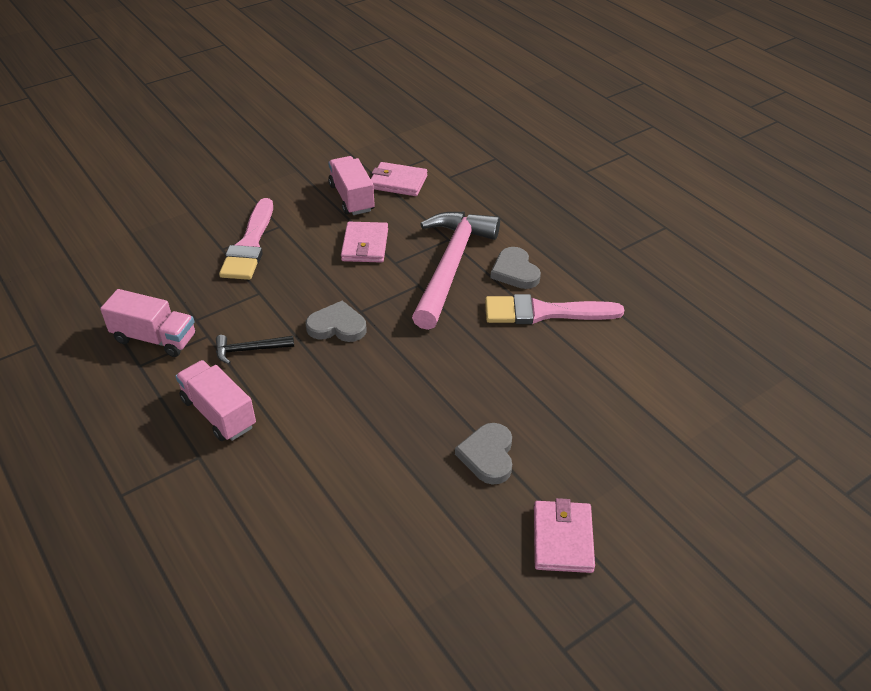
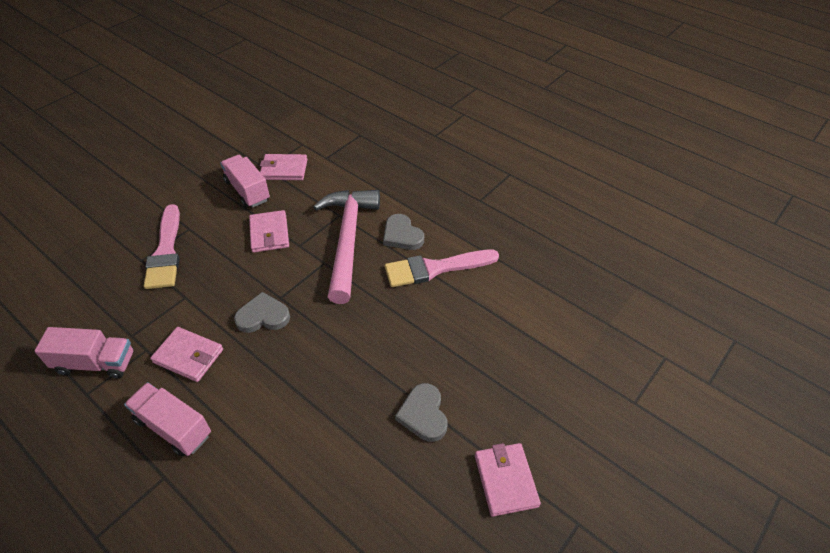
camera: 15 degrees left, 5 degrees up
black hammer [216,335,294,364] -> pink wallet [150,327,223,382]

